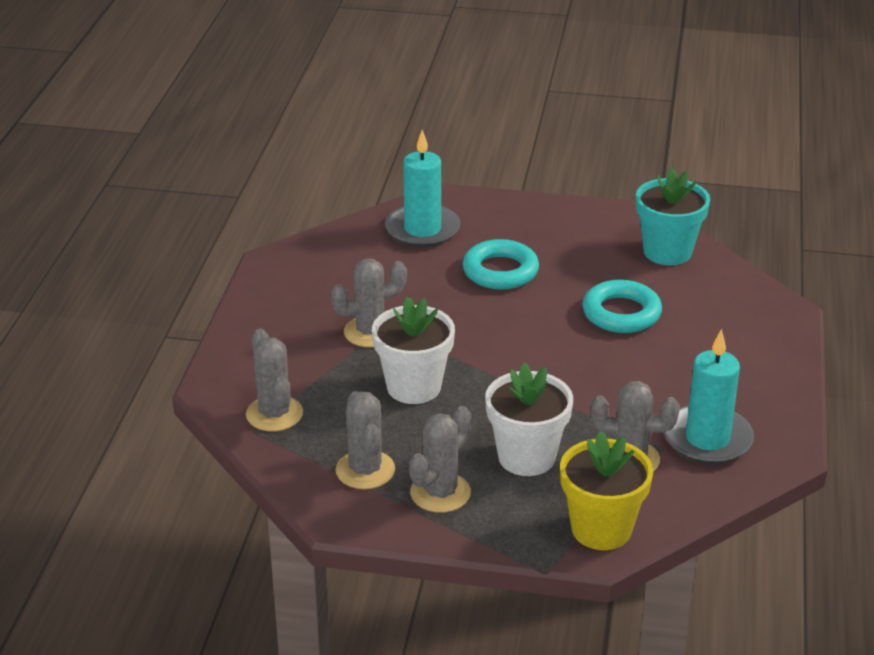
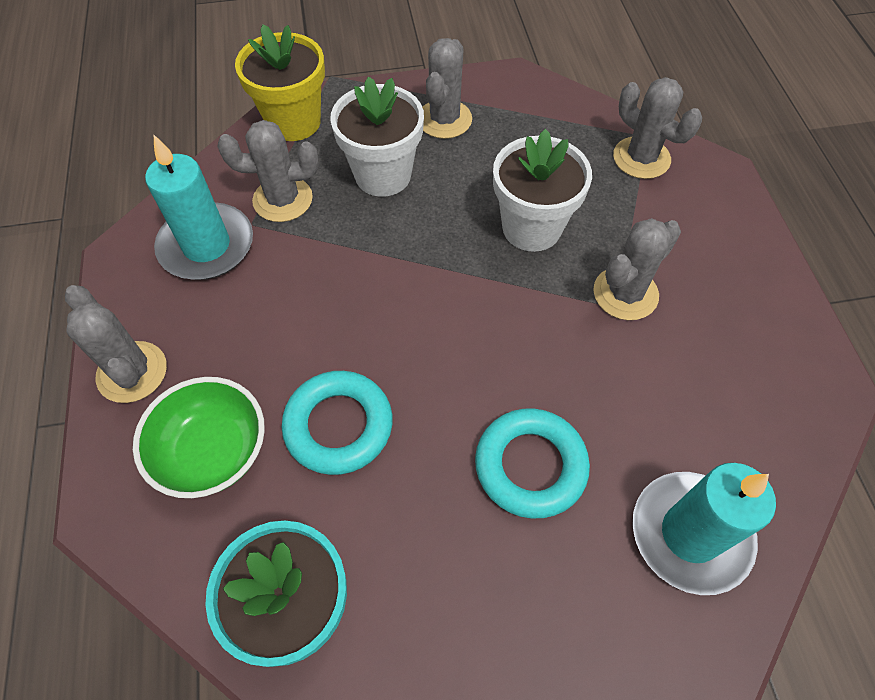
camera: 160 degrees right, 25 degrees up
grey cactus [335,391,395,489] -> grey cactus moved to [65,285,167,403]
none -> green bowl [133,377,265,498]

